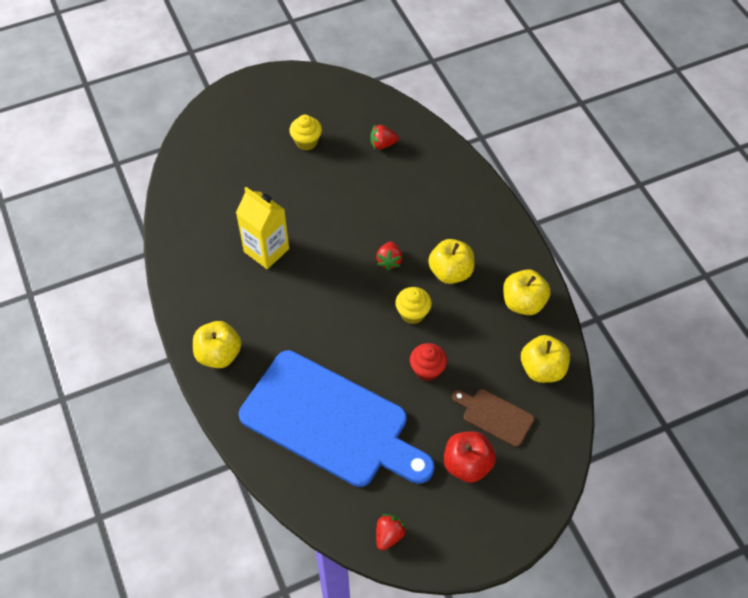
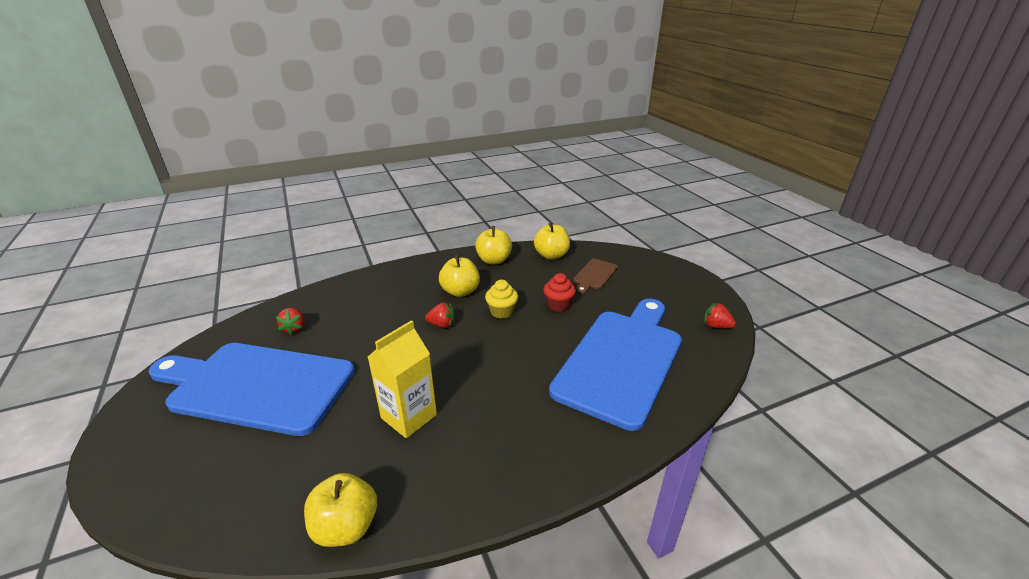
camera: 90 degrees left, 25 degrees down
yellow apple [193,321,242,368] -> yellow apple moved to [304,473,377,547]
yellow cupcake [289,115,322,151] -> blue cutting board [148,343,355,436]
red apple [444,431,496,483] -> none

